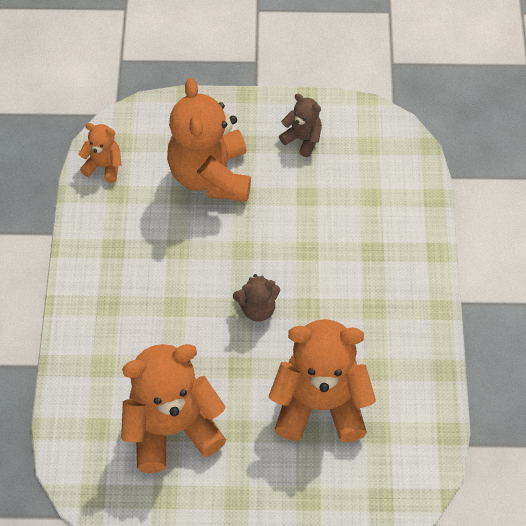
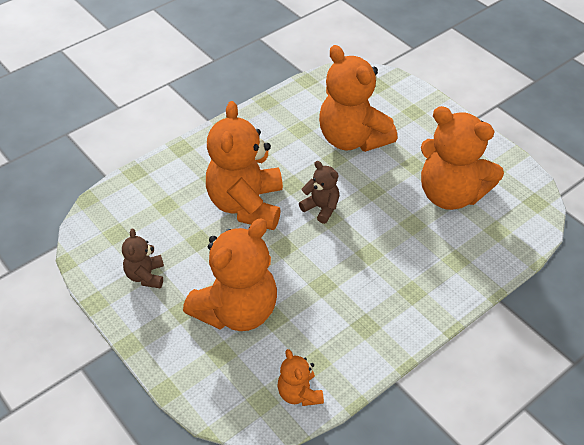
camera: 130 degrees left, 10 degrees down
none -> orange teddy bear [206,101,283,230]

